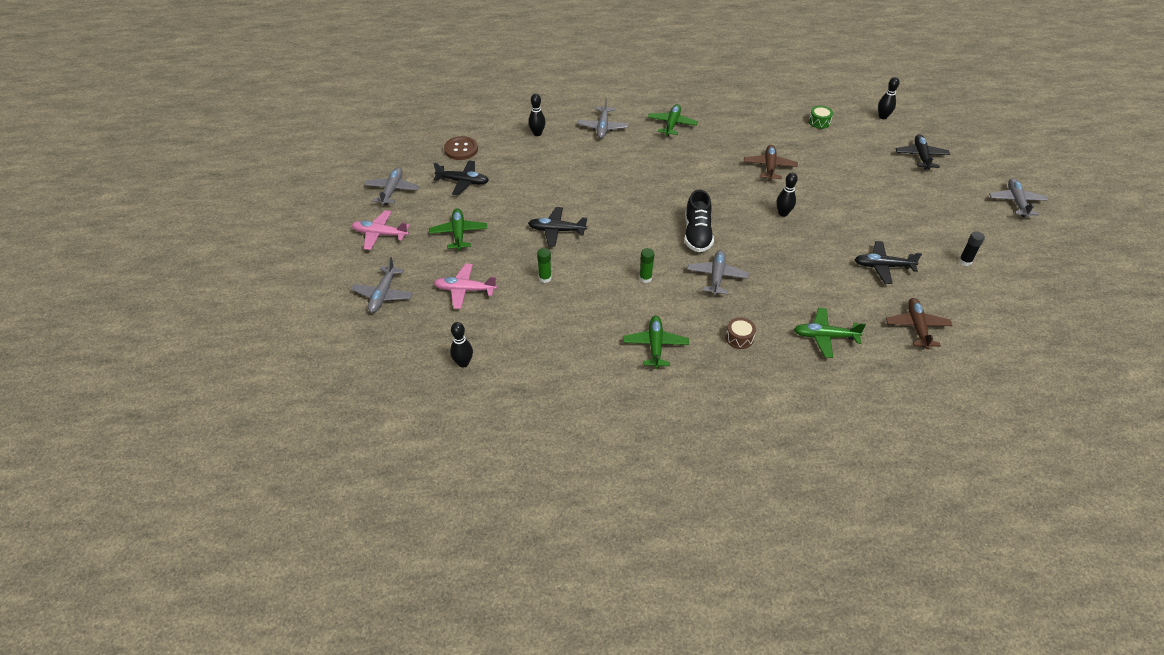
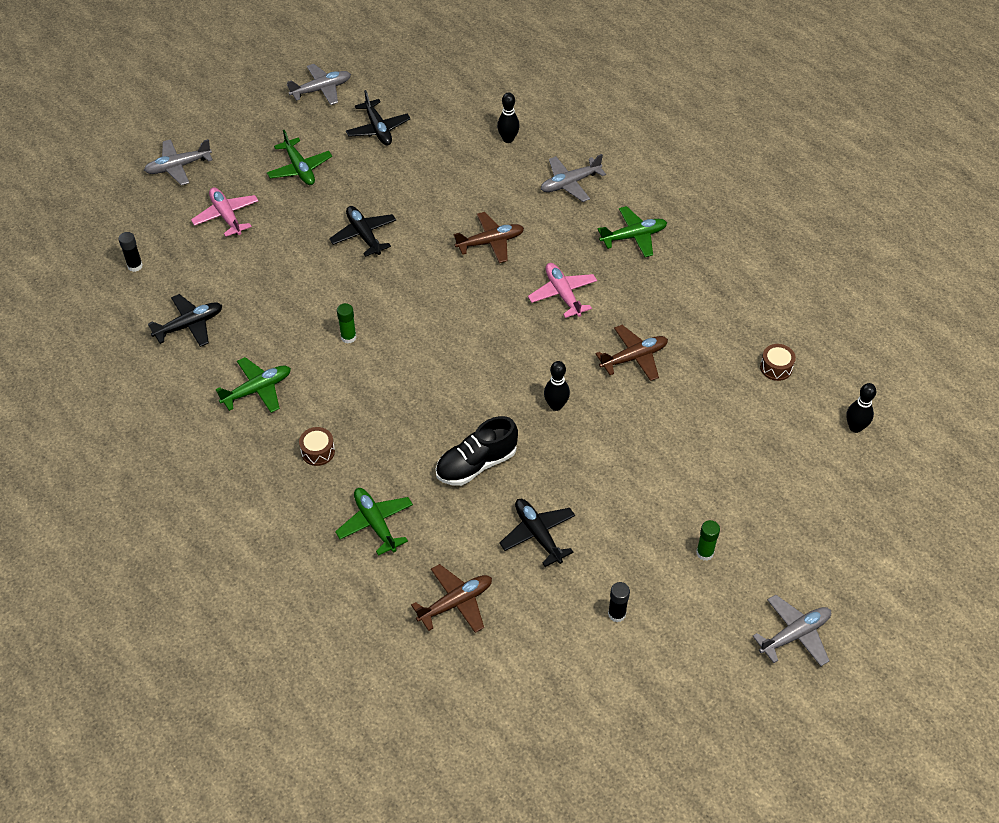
camera: 55 degrees right, 5 degrees up
pink plane [351,210,410,250] -> pink plane moved to [528,263,597,318]
green plane [429,208,487,250] -> green plane turned 105 degrees clockwise [267,130,332,185]
brown button [444,136,478,160] -> none
black bowling pin [450,322,473,368] -> black glue stick [118,232,143,272]
green glue stick [537,248,552,283] -> green glue stick moved to [696,520,720,561]
black shoe [685,189,714,252] -> black shoe moved to [436,416,518,486]
grey plane [687,250,749,295] -> none
green drum [809,106,833,129] -> brown drum [760,344,796,381]
black plane [895,134,950,170] -> black plane moved to [148,294,222,347]
none -> brown plane [453,212,524,263]

